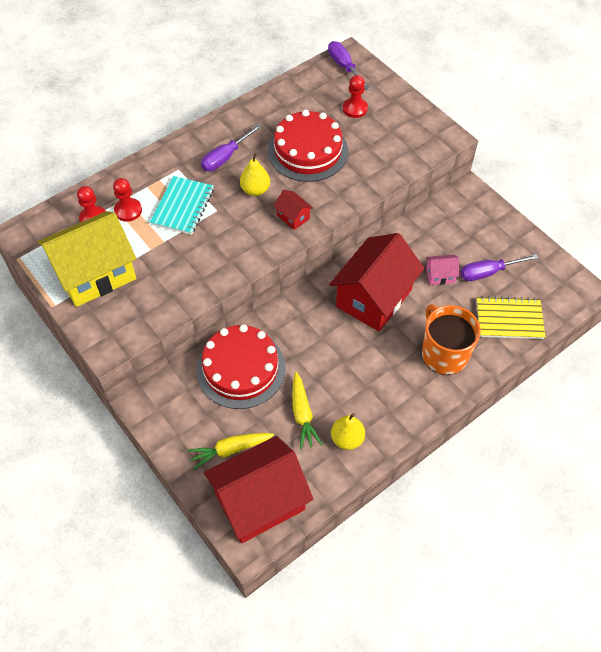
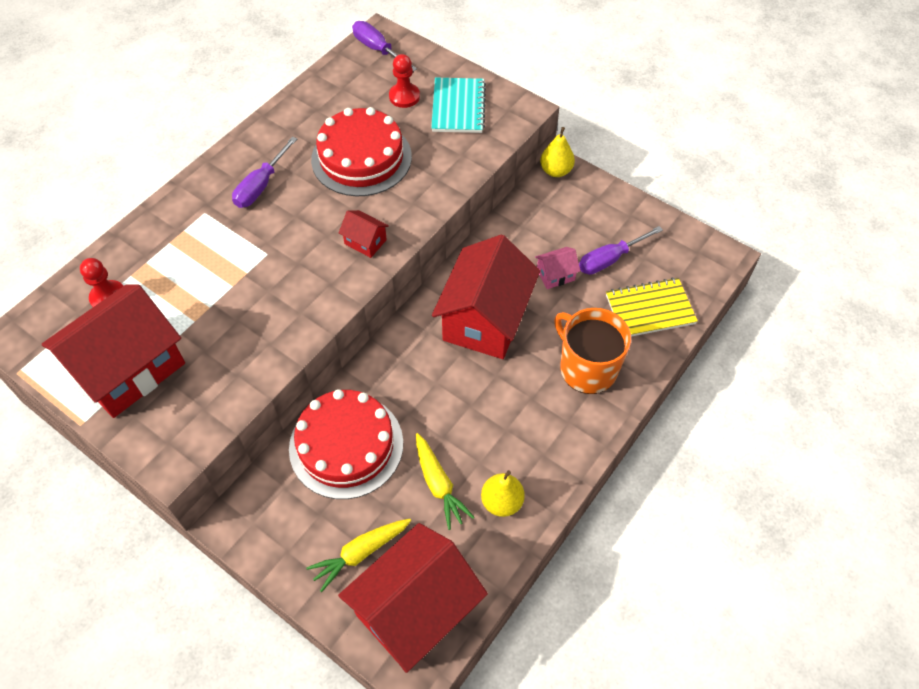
camera: 15 degrees left, 0 degrees up
yellow house [38,211,137,307] -> red house [42,284,185,418]
red pawn [113,178,142,222] -> none
turquoise notebook [150,176,214,235] -> turquoise notebook moved to [431,78,486,133]
yellow pear [240,153,270,196] -> yellow pear moved to [540,127,575,177]

